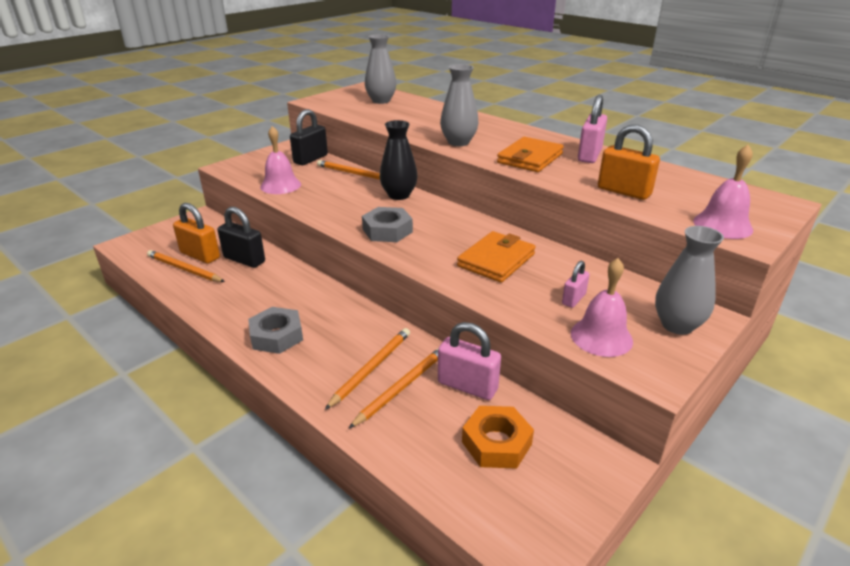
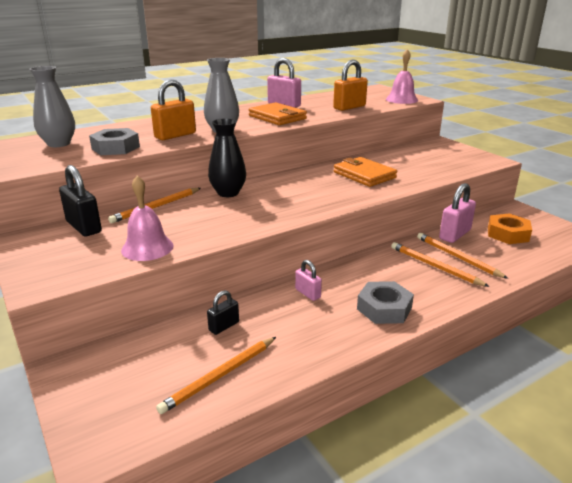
camera: 75 degrees left, 5 degrees down
orange padlock [173,203,220,264] -> orange padlock moved to [151,79,196,140]
black padlock [217,207,265,268] -> black padlock [207,290,239,335], size x0.58
grey nut [362,207,413,242] -> grey nut moved to [89,128,140,155]
pink padlock [562,261,590,308] -> pink padlock moved to [295,260,322,301]
pink bell [571,258,633,357] -> none
grey vase [655,226,724,335] -> none

